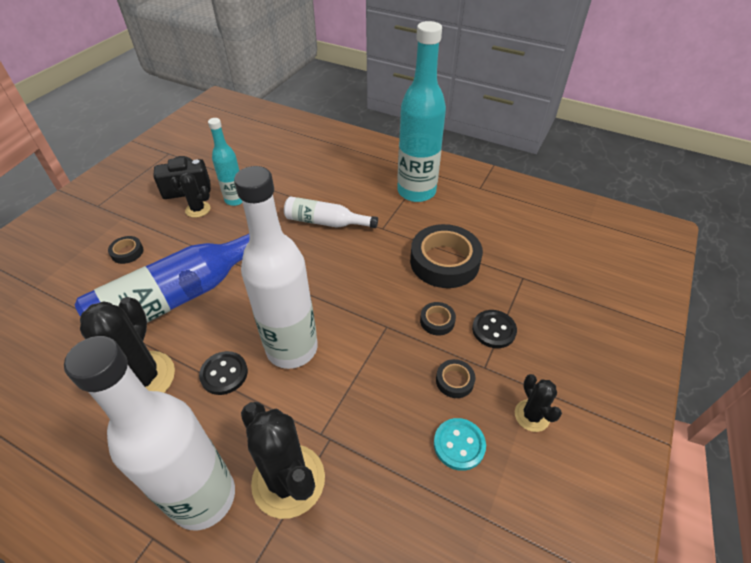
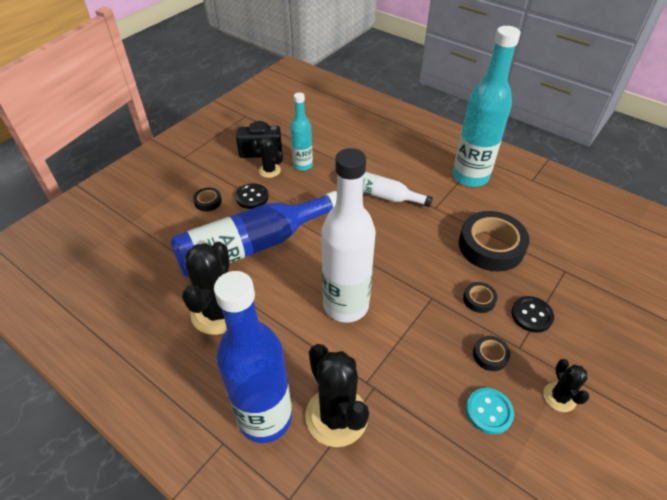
camera: 10 degrees right, 0 degrees up
white bottle [64,336,235,531] -> blue bottle [214,271,292,443]
black button [199,351,248,395] -> black button moved to [235,183,269,209]

